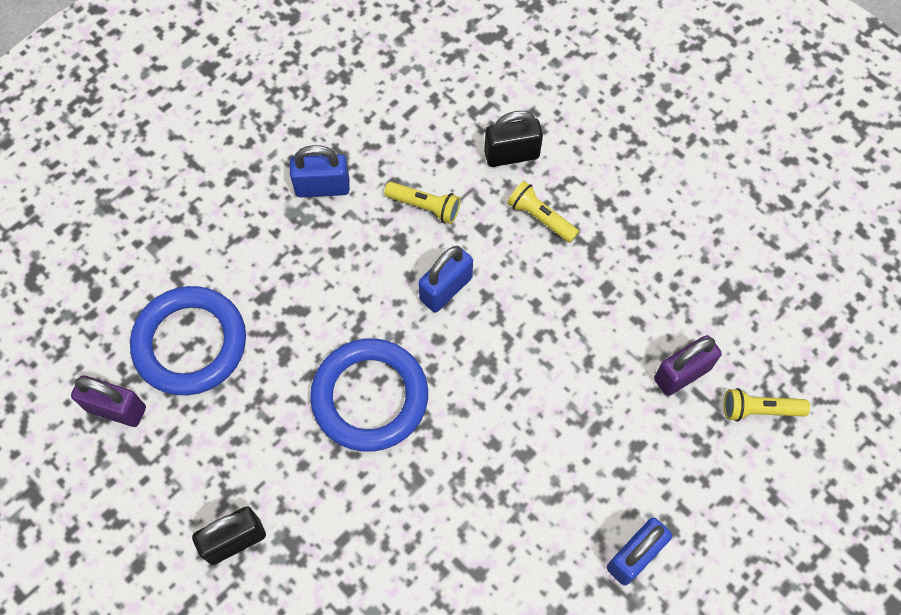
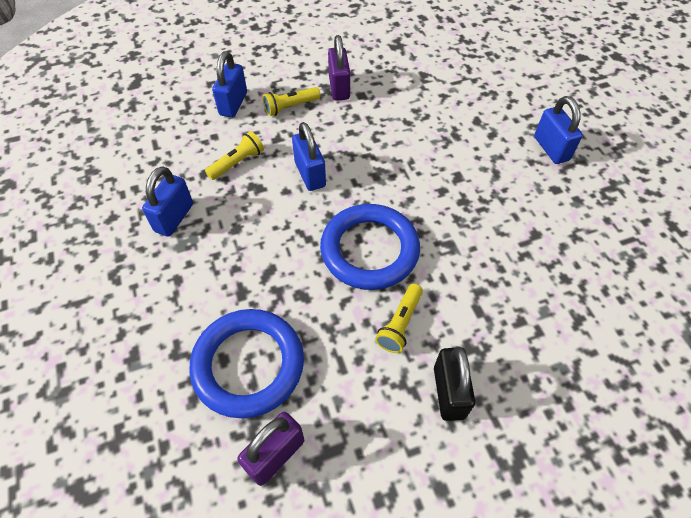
camera: 65 degrees left, 10 degrees down
black padlock [484,111,543,167] -> blue padlock [212,51,247,117]
purple padlock [654,335,722,396] -> purple padlock moved to [328,35,350,101]
yellow flashlight [724,388,810,421] -> yellow flashlight moved to [375,283,423,353]

